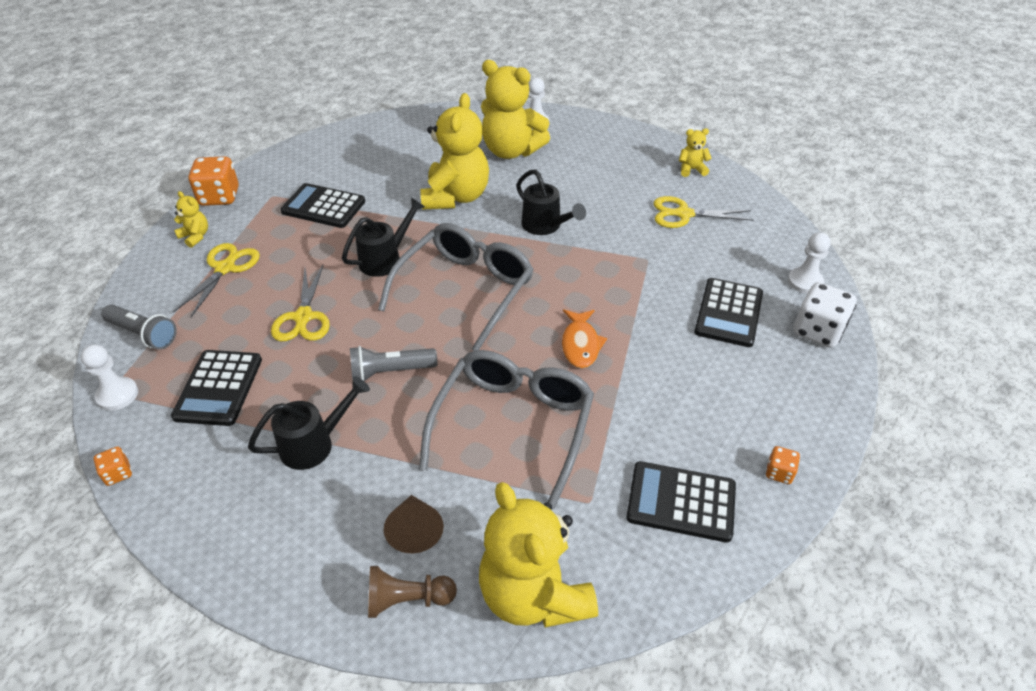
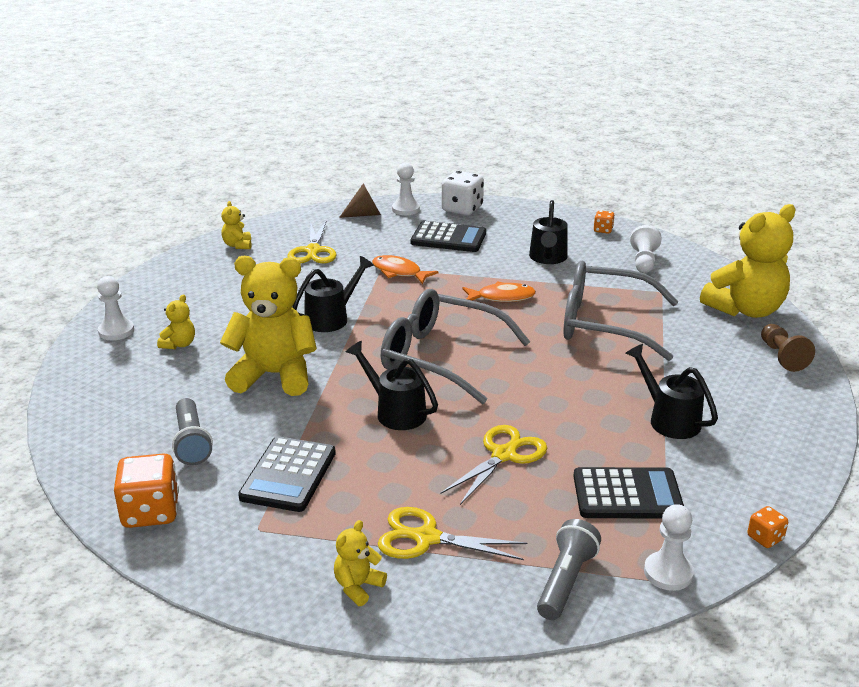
camera: 95 degrees left, 15 degrees down
orange dice [188,156,239,206] -> orange dice moved to [114,453,179,528]
yellow scissors [271,265,330,342] -> yellow scissors turned 45 degrees counterclockwise [440,425,547,505]
grey flashlight [350,346,437,381] -> grey flashlight moved to [172,398,213,465]
brown cone [383,495,444,553] -> brown cone moved to [339,184,381,218]
yellow teddy bear [481,60,550,159] -> yellow teddy bear [157,294,195,349], size x0.44
black calculator [626,461,736,543] -> white pawn [630,225,661,273]
none -> orange fish [372,255,438,284]
none -> black watering can [529,200,568,264]

